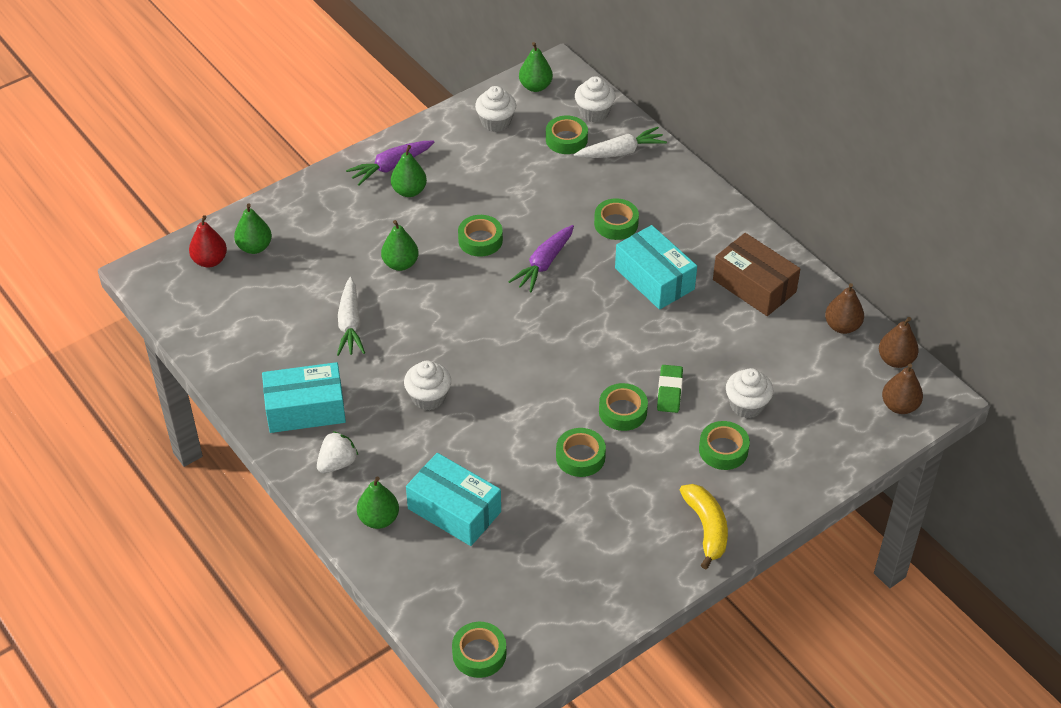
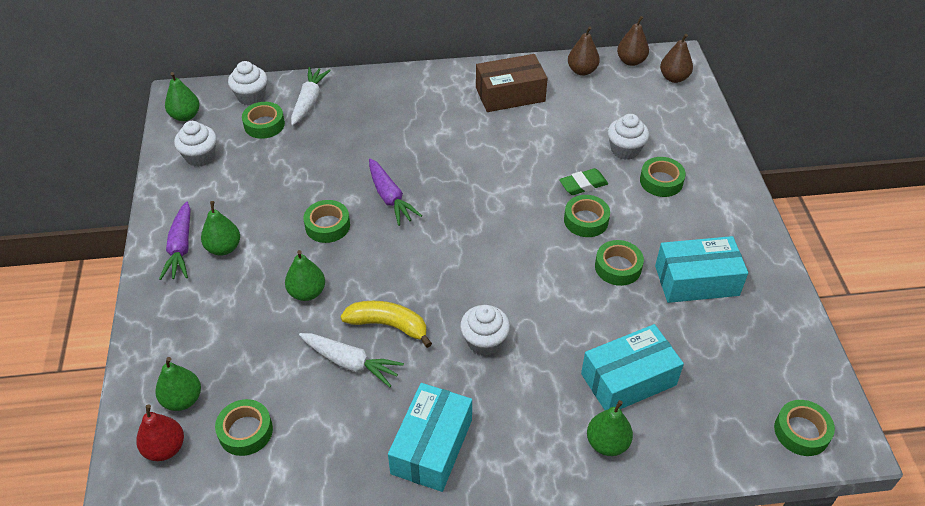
camera: 60 degrees left, 0 degrees up
white strawberry [317,431,358,473] -> none
green tape [594,198,639,240] -> green tape moved to [215,399,273,456]
turquoise box [615,225,697,310] -> turquoise box moved to [655,236,748,303]
green eraser [657,365,683,413] -> green eraser turned 60 degrees counterclockwise [559,168,608,195]
yellow banana [680,484,728,569] -> yellow banana moved to [341,301,432,348]

